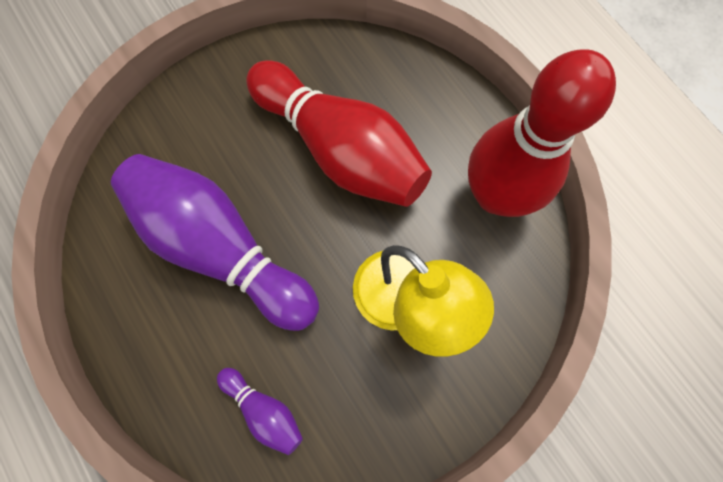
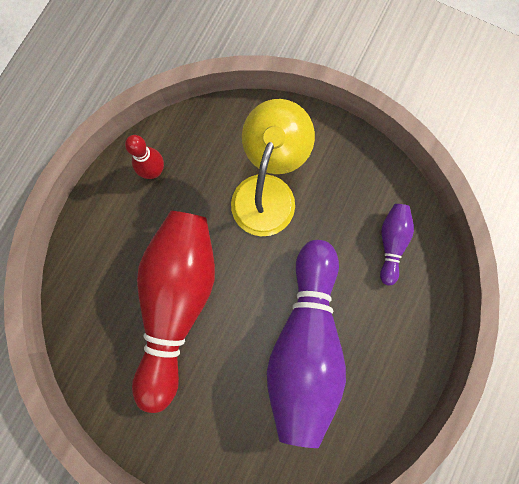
camera: 120 degrees left, 5 degrees up
red bowling pin [468,49,616,217] -> red bowling pin [125,135,164,179], size x0.44

